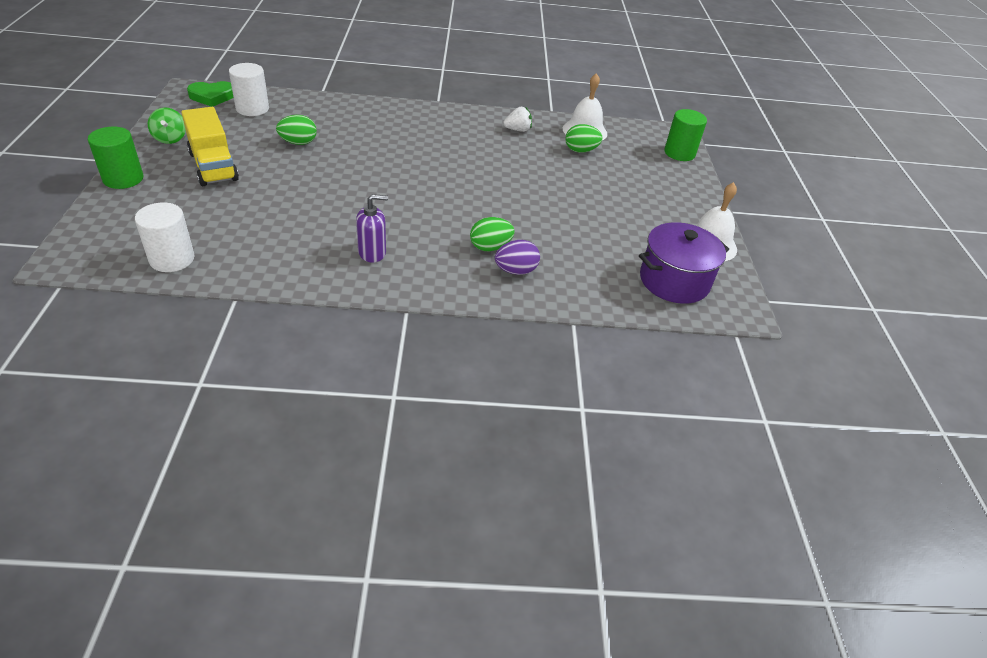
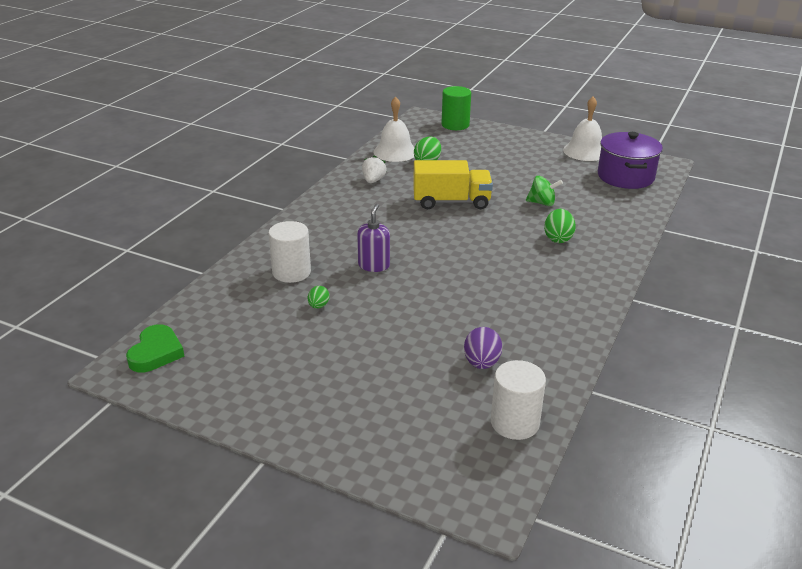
camera: 60 degrees left, 10 degrees down
green cylinder [88,127,143,189] -> none
green spinning top [148,107,186,144] -> green spinning top moved to [526,176,563,206]
yellow truck [181,107,239,186] -> yellow truck moved to [413,160,493,209]
white cylinder [229,63,269,116] -> white cylinder moved to [268,221,311,283]
green egg [276,115,317,145] -> green egg [308,286,329,309], size x0.61
purple soap dispenser [356,194,388,263] -> purple soap dispenser moved to [357,204,390,272]
purple egg [495,240,540,275] -> purple egg moved to [464,327,502,369]

